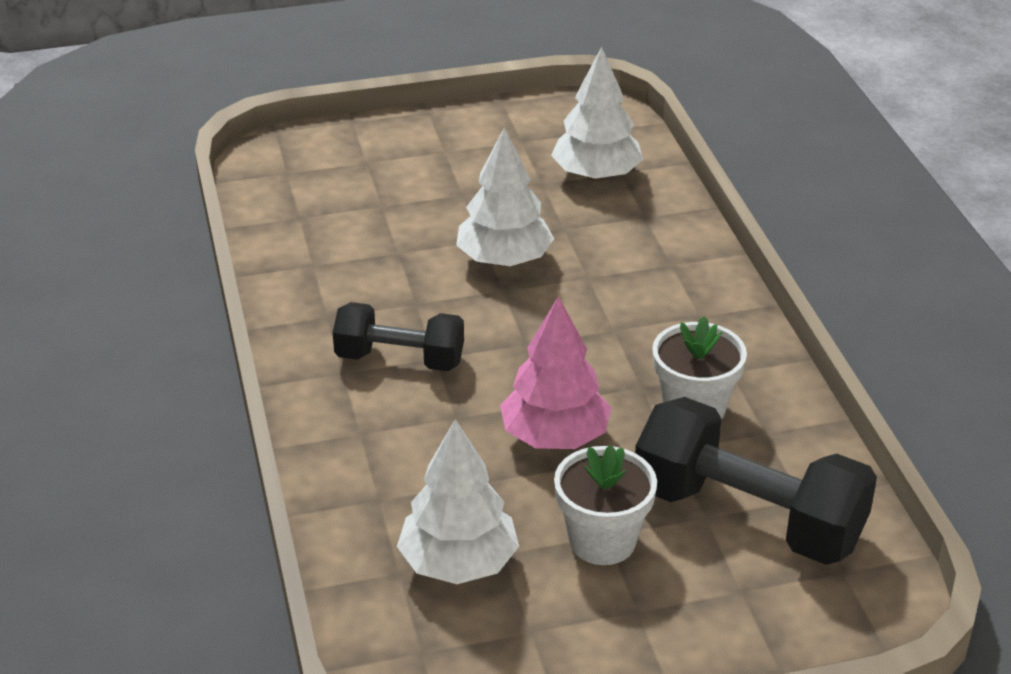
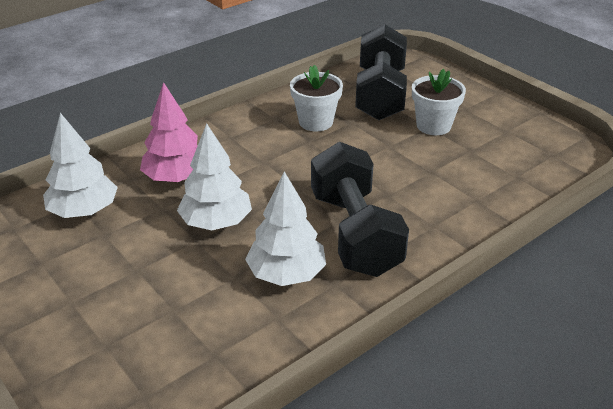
camera: 115 degrees left, 0 degrees up
black dumbbell [333,302,464,371] -> black dumbbell [311,142,409,277], size x1.62
white tree [397,419,519,584] -> white tree moved to [245,171,326,286]
pink tree [500,296,612,449] -> pink tree moved to [140,82,198,182]

